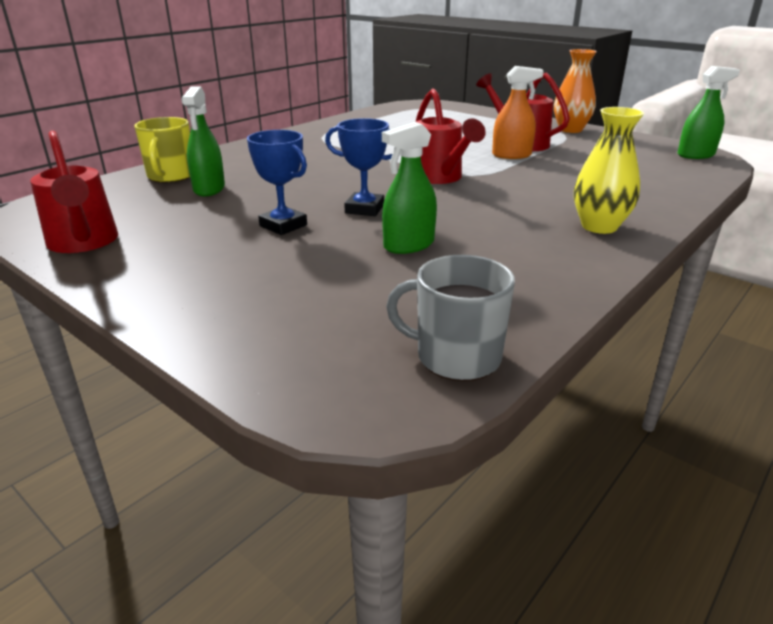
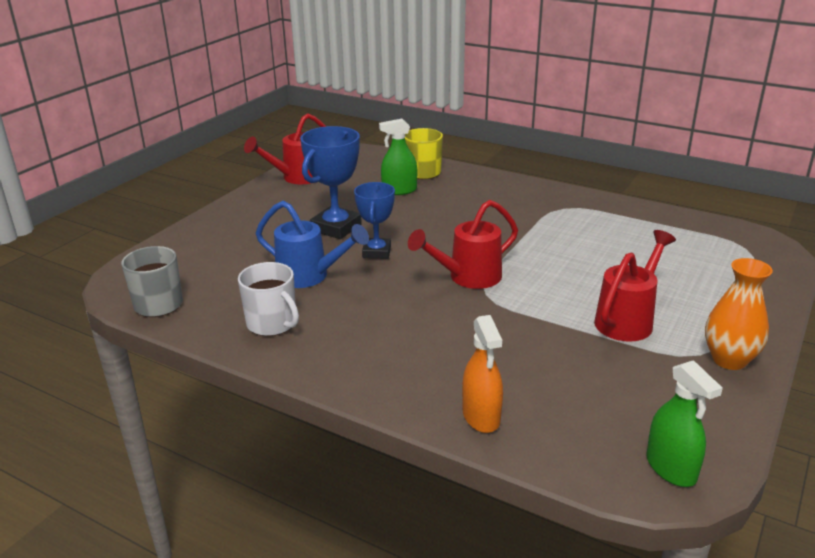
camera: 80 degrees right, 0 degrees up
blue trophy [247,130,307,235] -> blue trophy [300,126,362,239], size x1.50
green spray bottle [382,122,437,254] -> blue watering can [256,201,369,288]
orange spray bottle [492,66,544,159] -> orange spray bottle moved to [462,315,503,433]
yellow vase [574,107,644,234] -> none
none -> white mug [238,262,299,336]

